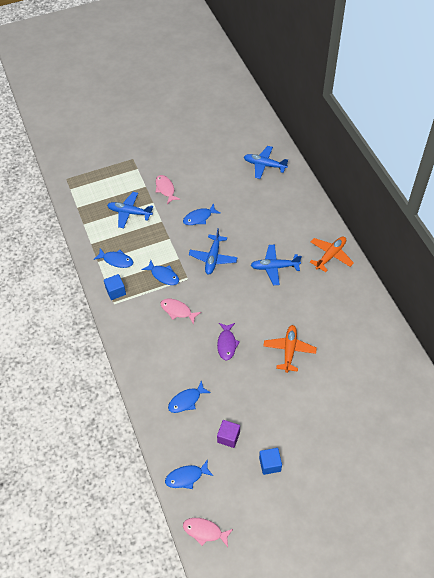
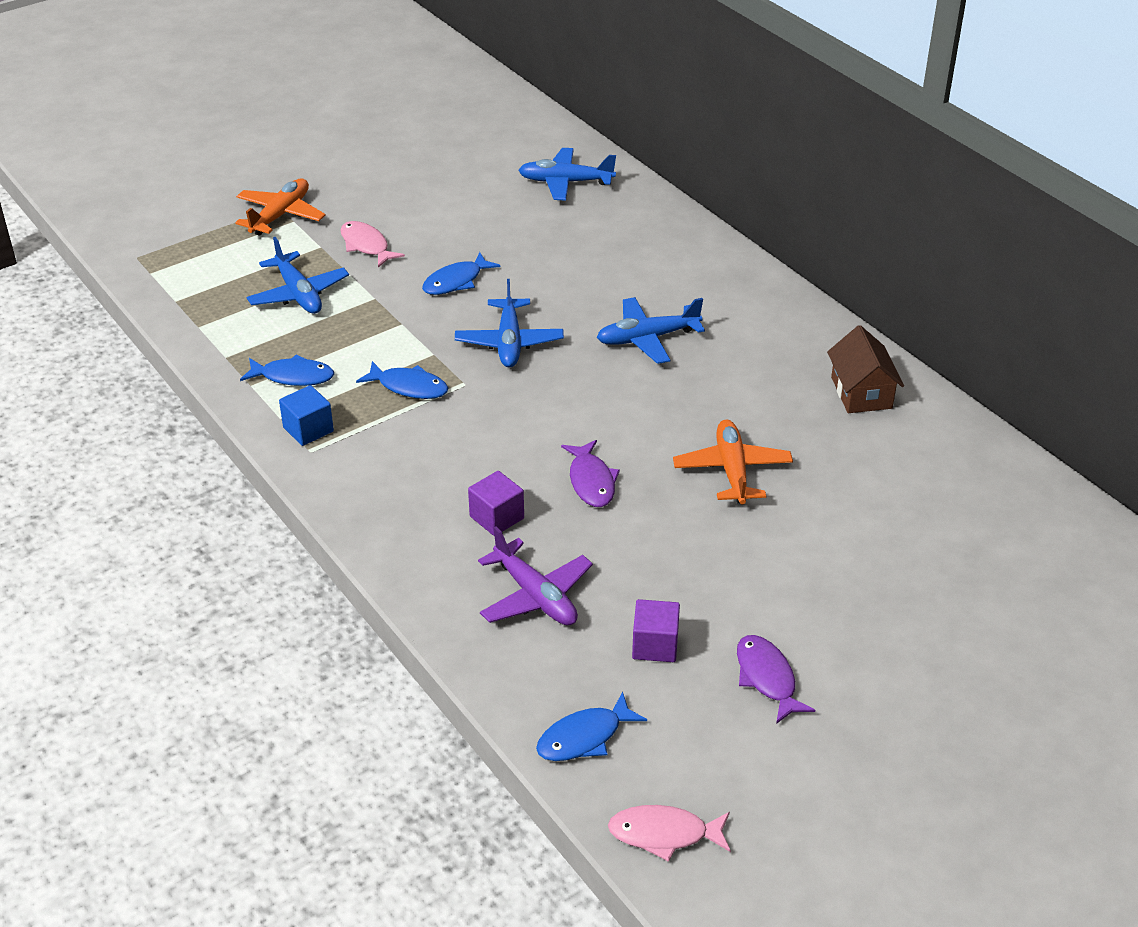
camera: 15 degrees left, 15 degrees down
blue plane [107,192,153,228] -> blue plane turned 120 degrees counterclockwise [246,237,349,314]
pink fish [160,299,201,325] -> none
blue fish [168,381,211,413] -> purple plane [478,527,593,625]
blue cube [259,448,282,475] -> purple fish [737,635,815,724]
orange plane [310,237,354,272] -> orange plane moved to [235,179,326,236]
none -> purple cube [468,471,524,536]
none -> brown house [827,325,904,413]

